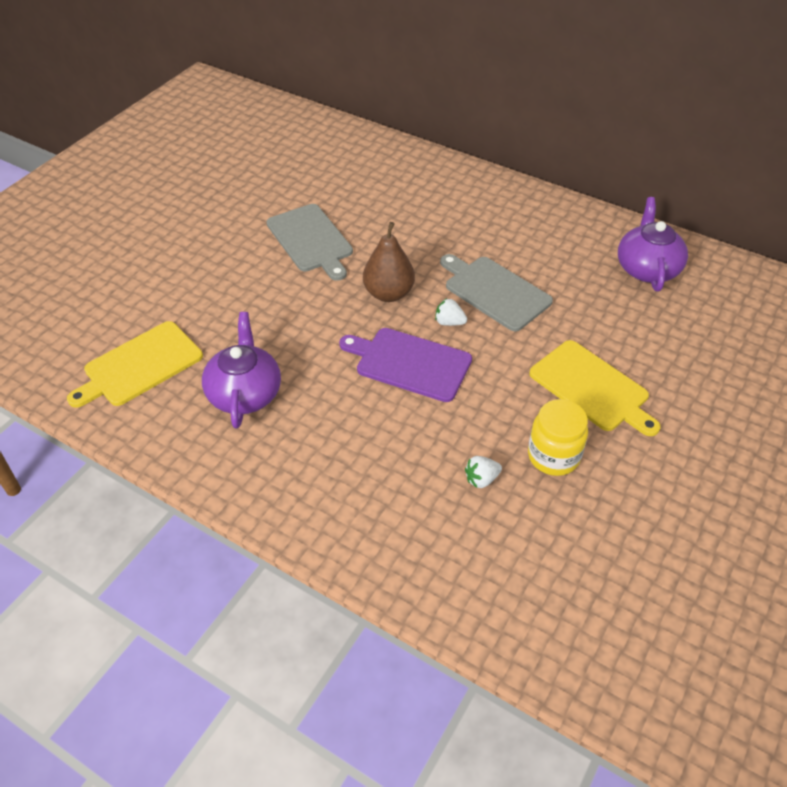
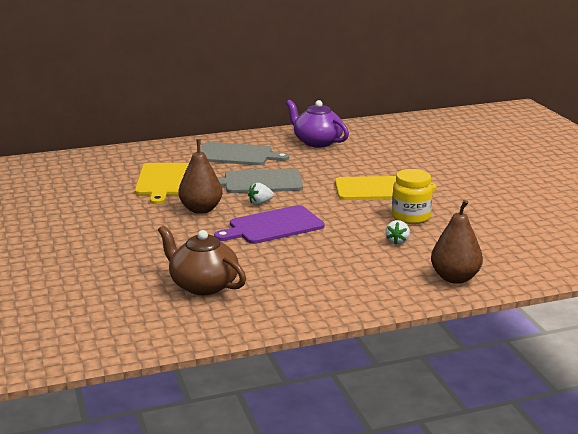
camera: 50 degrees left, 25 degrees down
yellow cutting board [67,321,203,408] -> yellow cutting board moved to [135,163,189,204]
purple teapot [202,312,281,429] -> brown teapot [158,225,246,295]
grey cutting board [266,204,353,281] -> grey cutting board moved to [200,142,289,165]
none -> brown pear [431,200,483,284]

